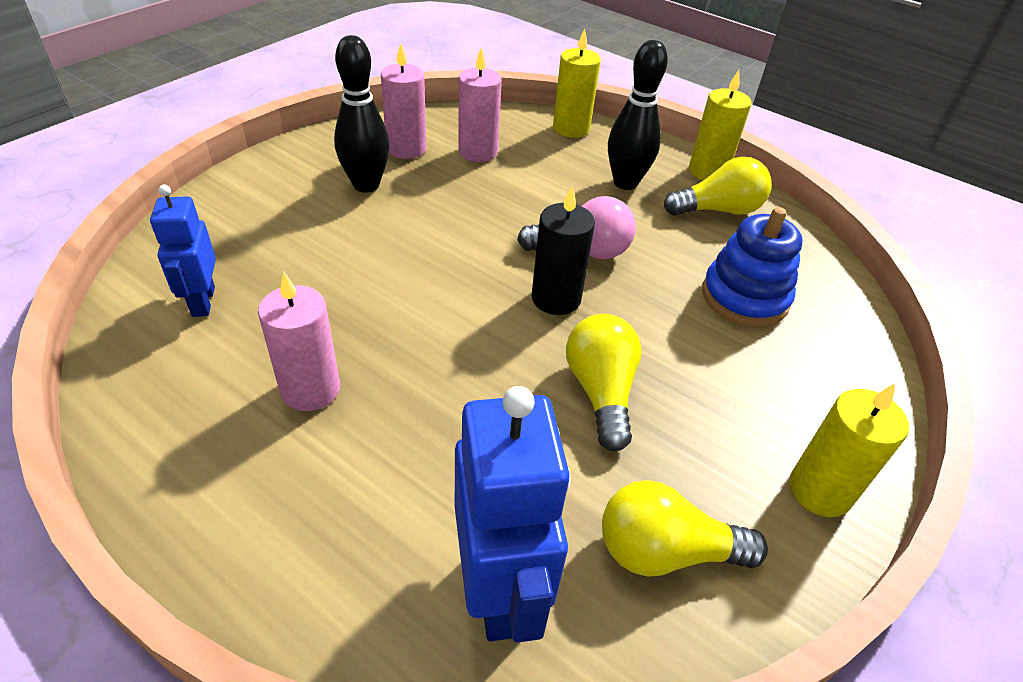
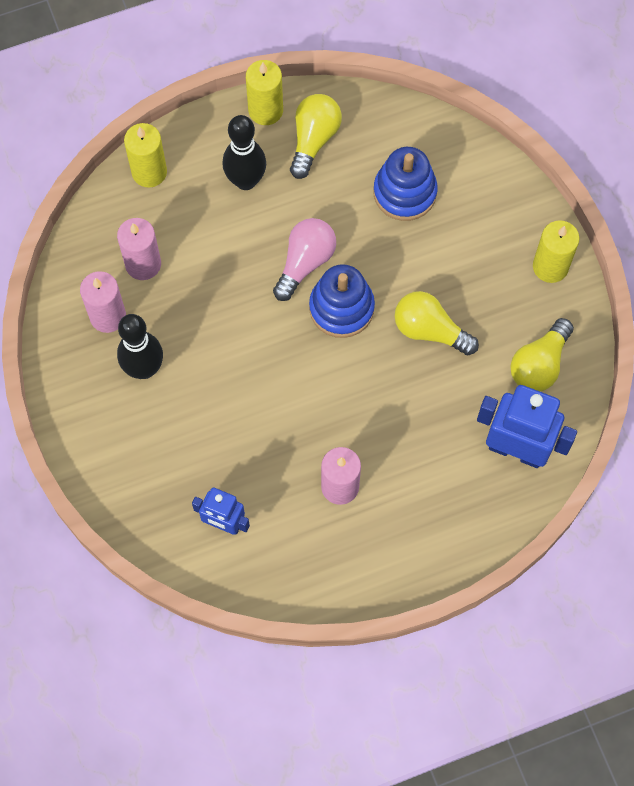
camera: 55 degrees left, 25 degrees up
black candle [531,186,595,315] -> blue stacking toy [309,264,375,338]

